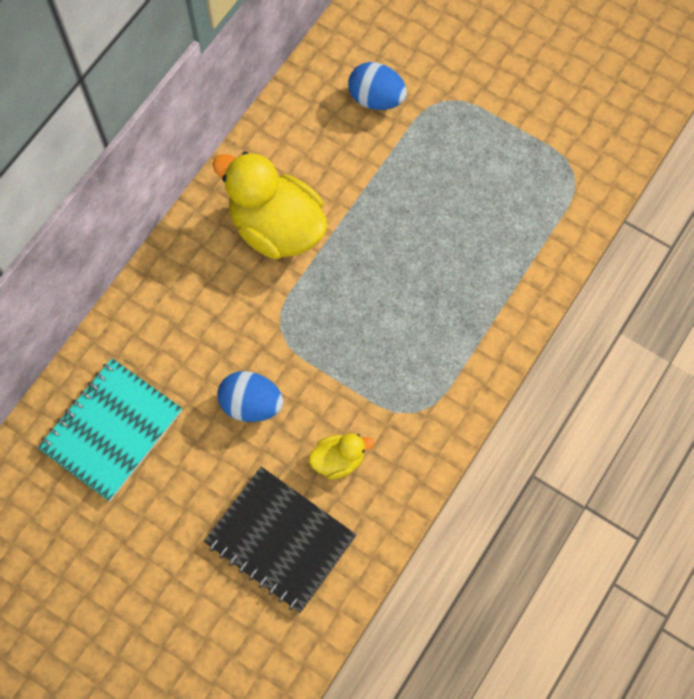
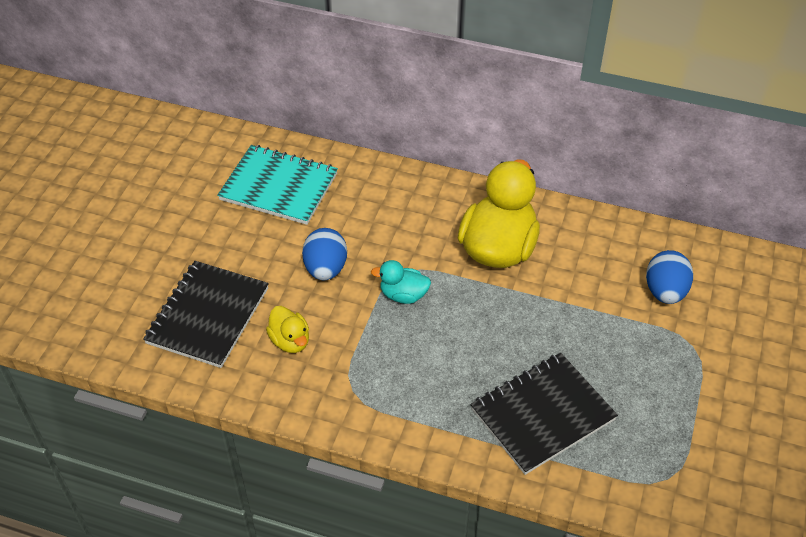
camera: 75 degrees right, 20 degrees down
none -> turquoise duck [371,260,431,304]
none -> black notebook [470,353,618,475]

